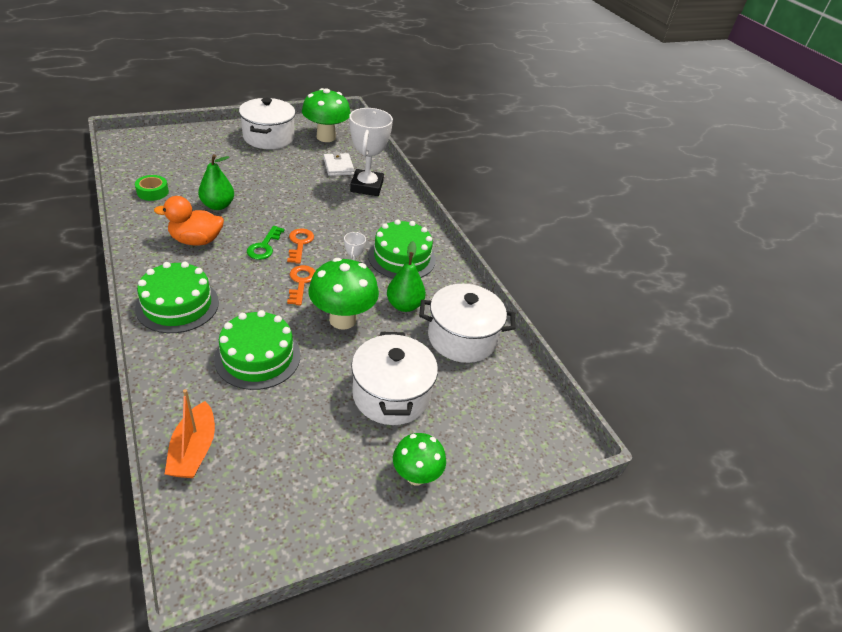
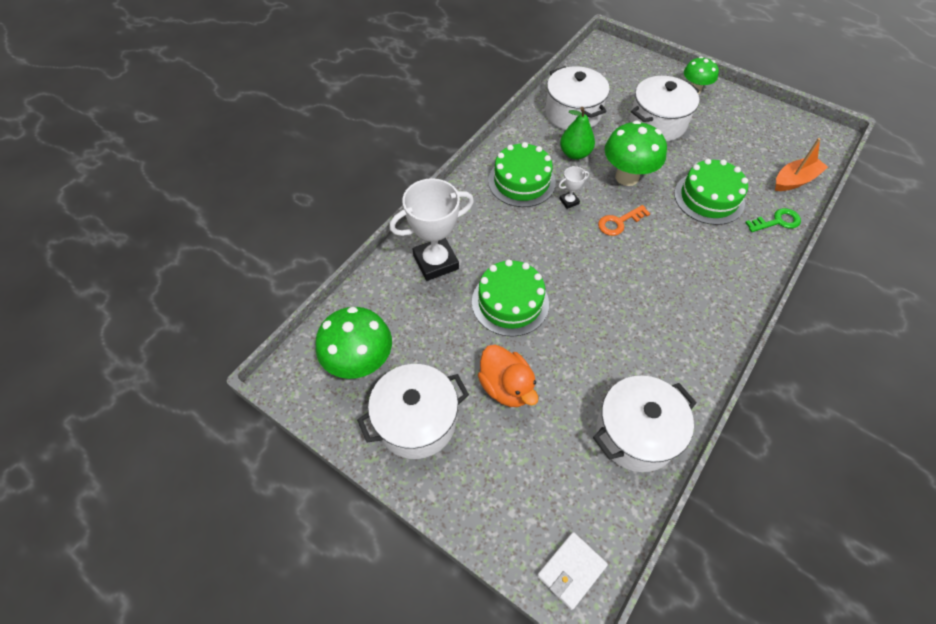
camera: 115 degrees left, 15 degrees up
green tape [135,175,169,201] -> white pot [593,376,697,472]
green cake [135,262,219,333] -> green cake moved to [472,259,549,337]
orange duck [154,196,224,245] -> orange duck moved to [478,345,538,407]
green pear [198,154,234,210] -> none
green key [247,226,285,260] -> green key moved to [745,208,801,232]
orange key [287,229,314,264] -> none
white wallet [324,152,355,176] -> white wallet moved to [537,532,608,610]

